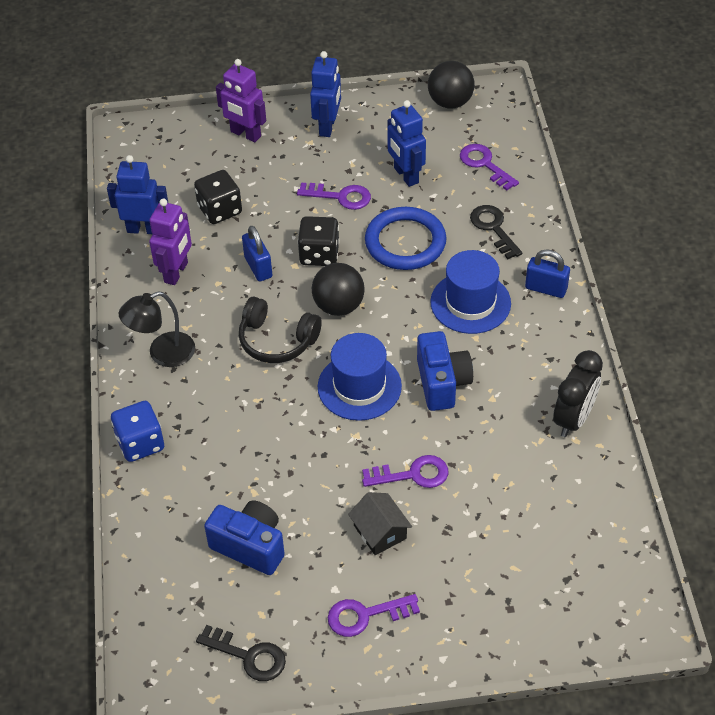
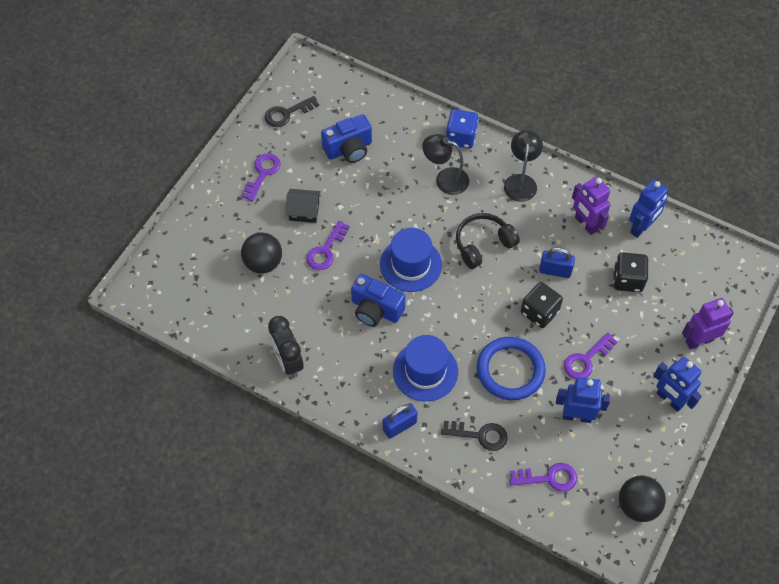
camera: 125 degrees right, 10 degrees up
black ball [312,263,365,316] -> black ball moved to [241,232,282,274]
none -> black lamp [422,134,469,195]

